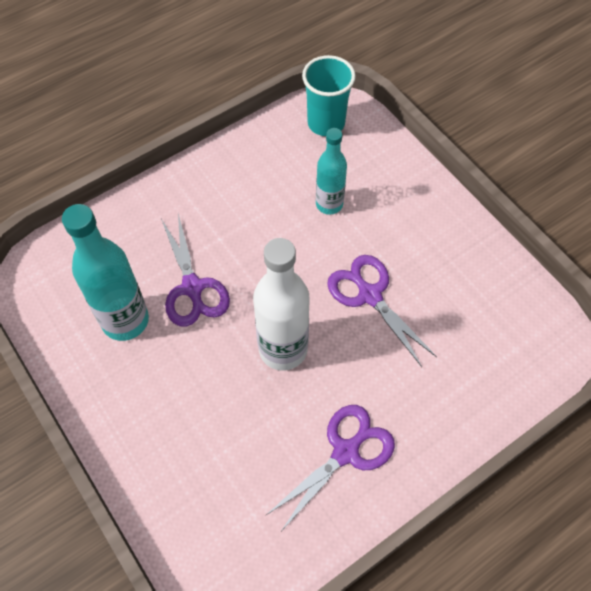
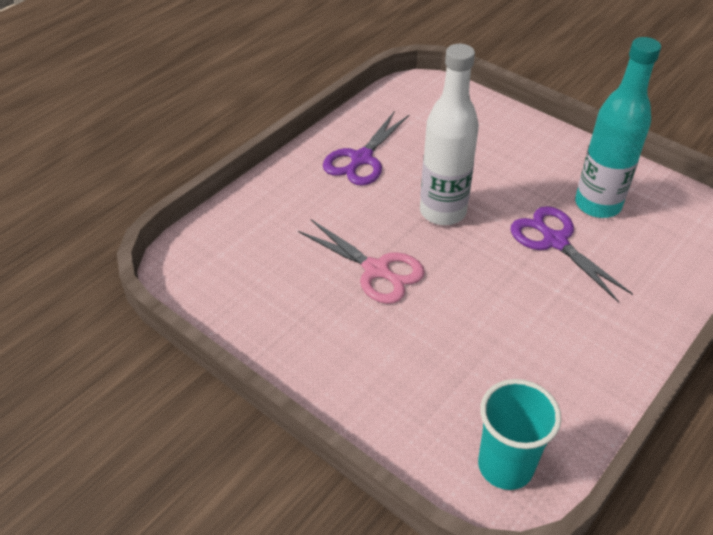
camera: 165 degrees right, 15 degrees down
turquoise bottle [316,128,347,215] -> none
purple scissors [327,255,437,367] -> pink scissors [298,219,425,304]

